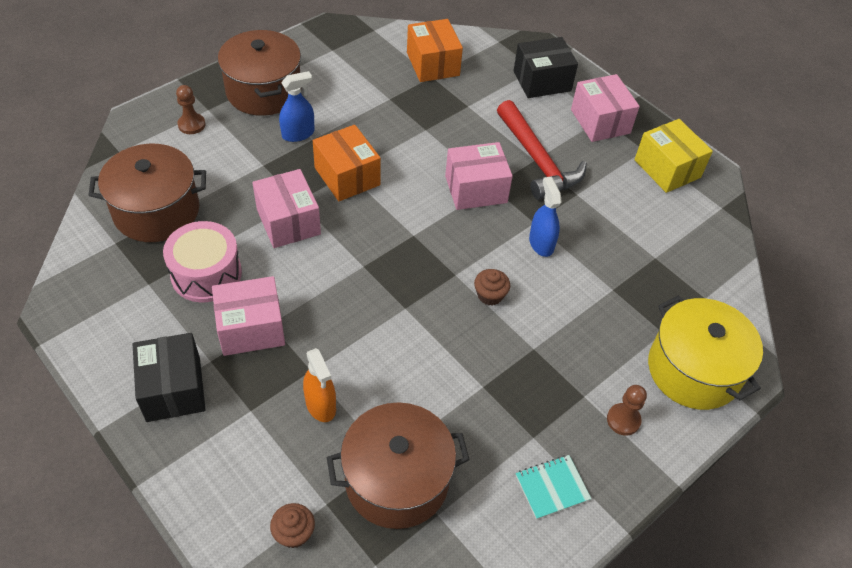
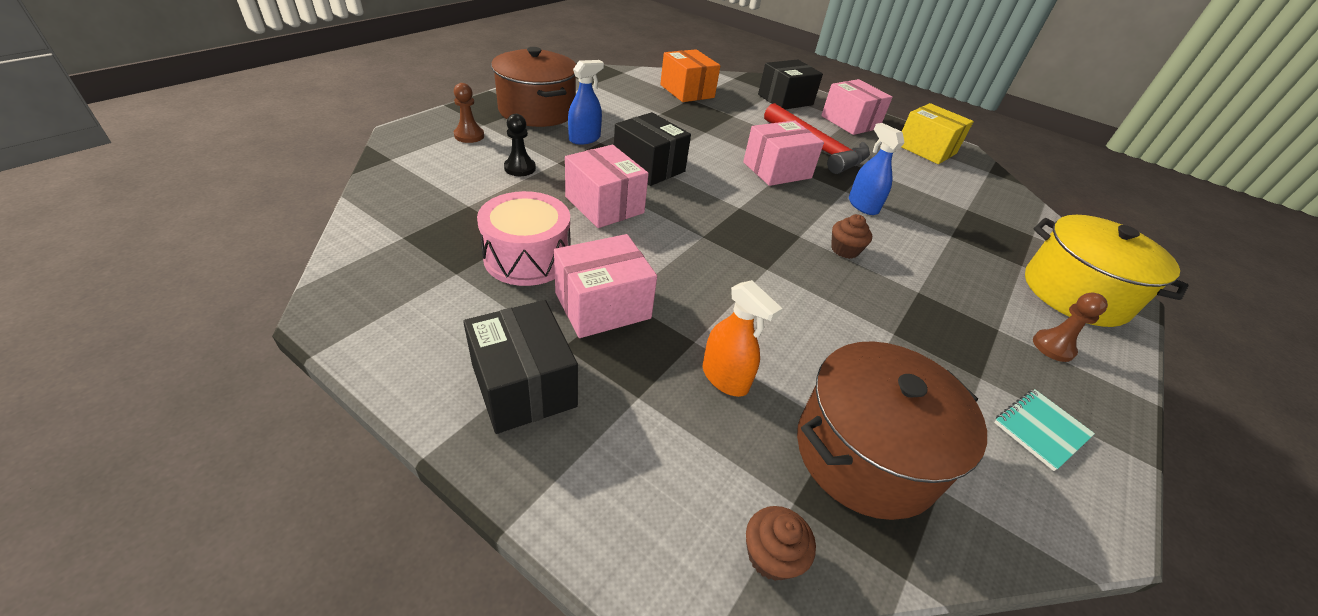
camera: 15 degrees left, 10 degrees down
brown pot [88,144,206,242] -> none
orange box [313,125,381,201] -> black box [614,112,691,186]
none -> black pawn [504,114,536,176]

